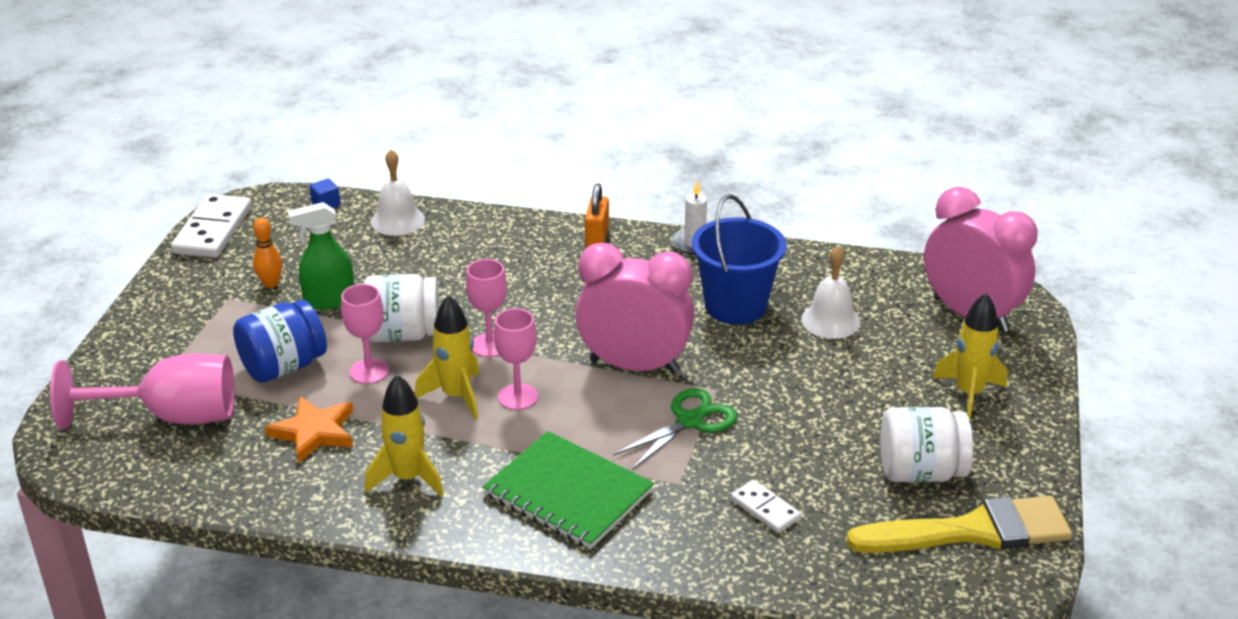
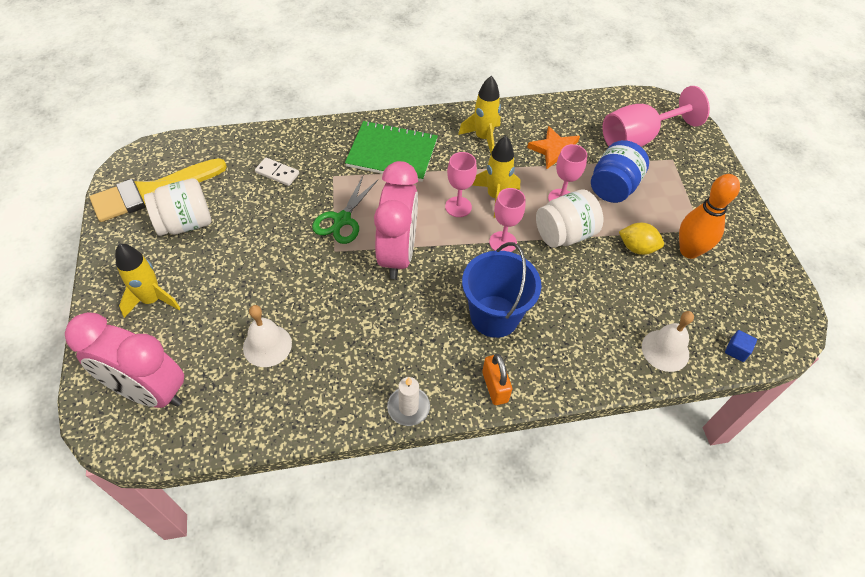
camera: 155 degrees right, 20 degrees up
white domino [171,194,252,258] -> none
orange bowling pin [253,218,282,288] -> orange bowling pin [679,174,740,259], size x1.82
green spray bottle [288,202,354,310] -> yellow lemon [619,223,664,255]
pink clock [575,243,694,374] -> pink clock turned 75 degrees counterclockwise [374,161,418,279]
blue bucket [692,194,787,324] -> blue bucket moved to [462,242,541,338]

